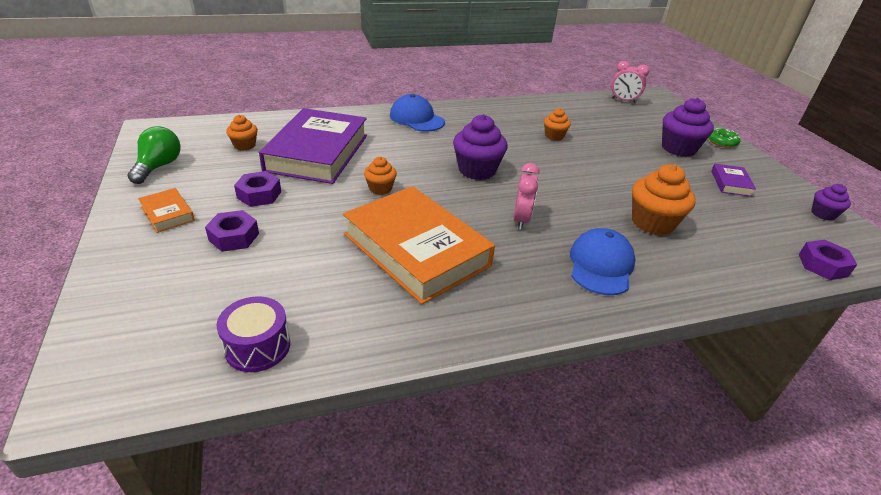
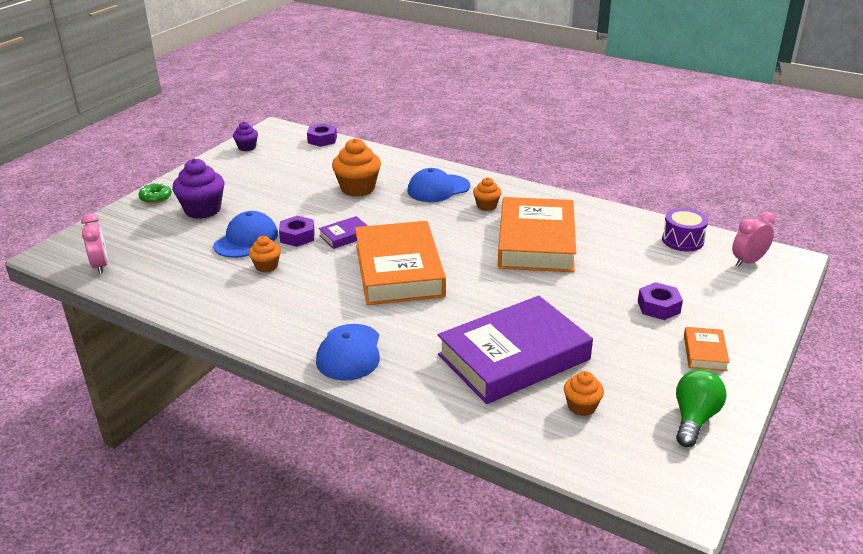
camera: 130 degrees left, 5 degrees down
green light bulb [128,126,181,184] -> green light bulb turned 150 degrees clockwise [676,369,726,447]
purple nut [234,171,281,207] -> purple nut moved to [279,216,315,247]
orange cupcake [364,157,397,195] -> orange cupcake moved to [473,177,502,211]
purple cupcake [453,114,508,180] -> orange book [355,221,446,305]
pink clock [513,163,540,230] -> pink clock moved to [732,212,775,267]
purple book [711,164,756,197] -> purple book moved to [319,216,368,249]
none -> blue cap [213,211,278,258]

